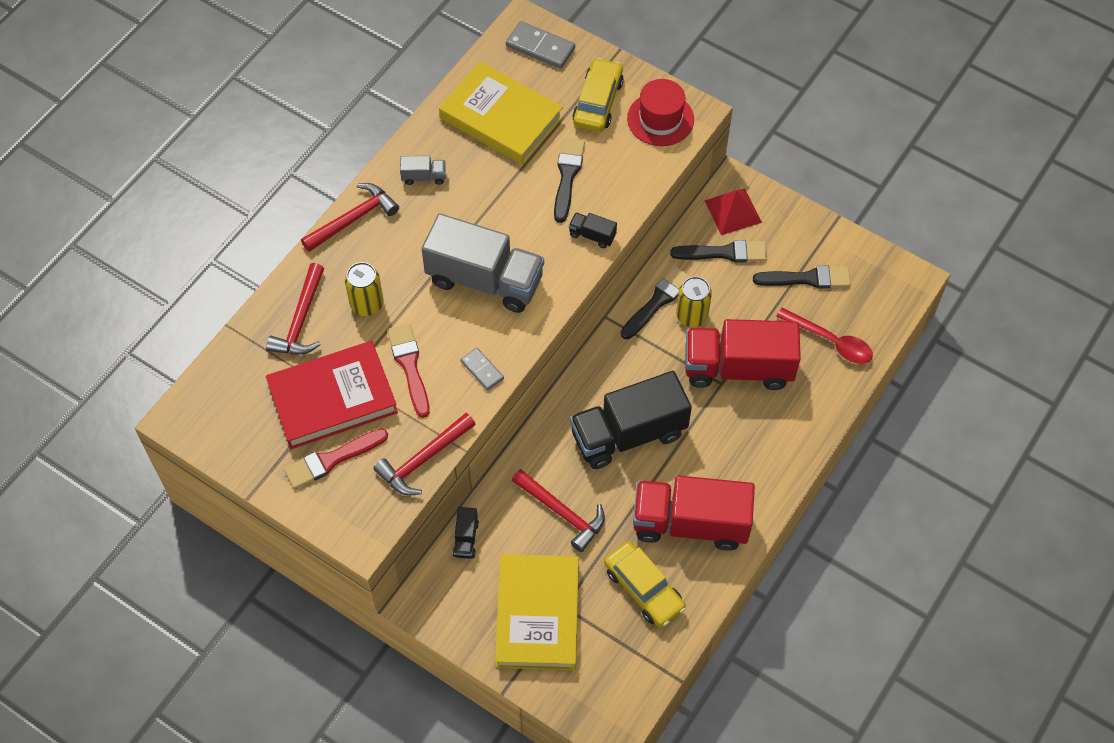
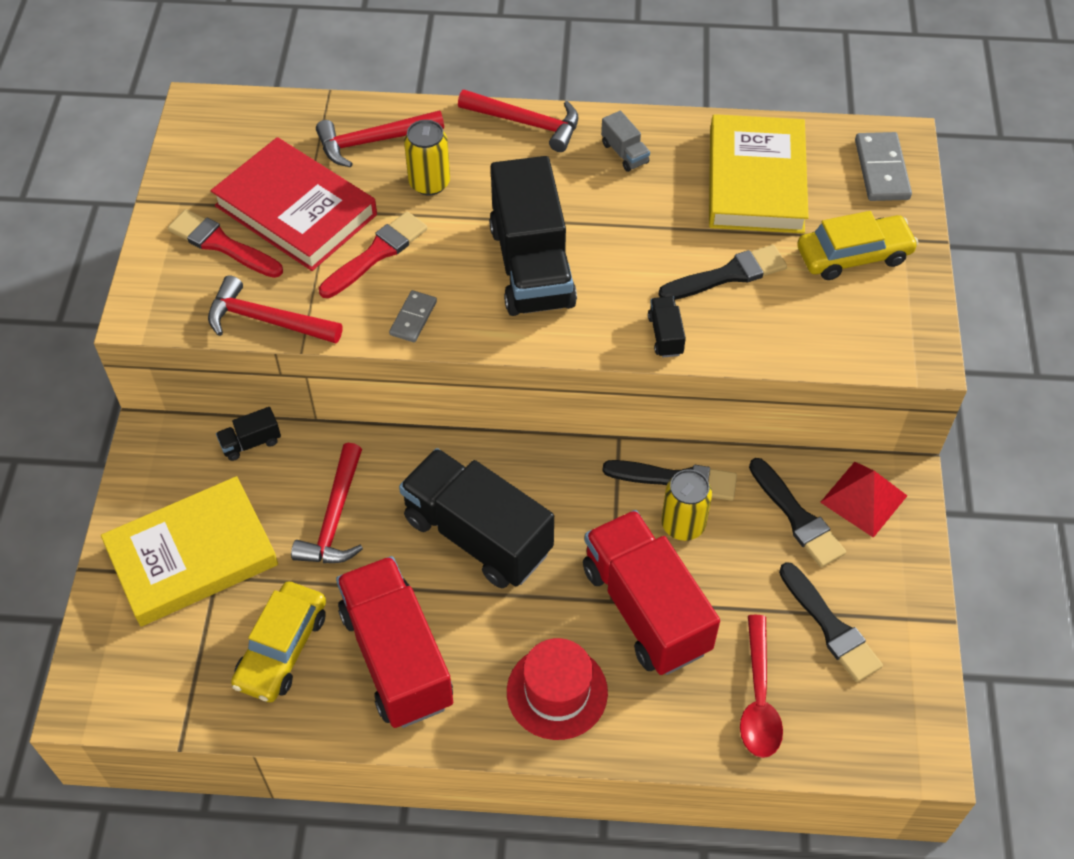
camera: 60 degrees right, 5 degrees down
grey truck [422,213,544,313] -> black truck [489,156,577,316]
red hat [627,79,694,146] -> red hat moved to [507,638,608,740]

